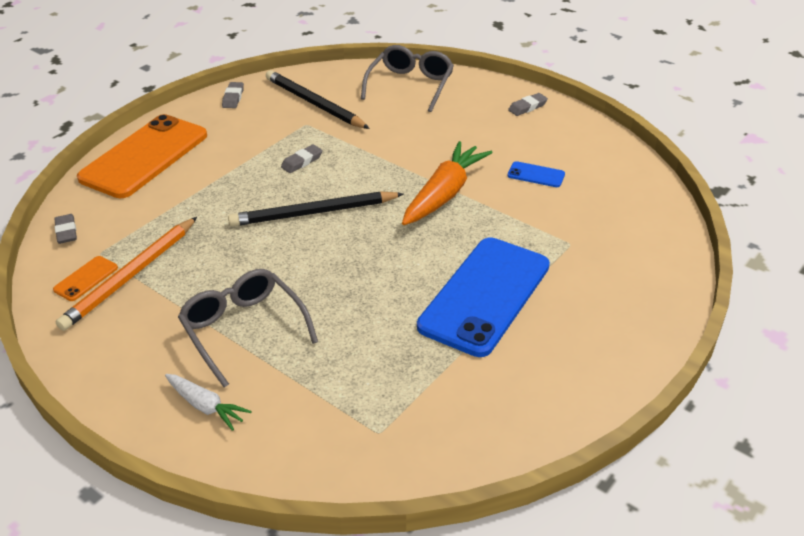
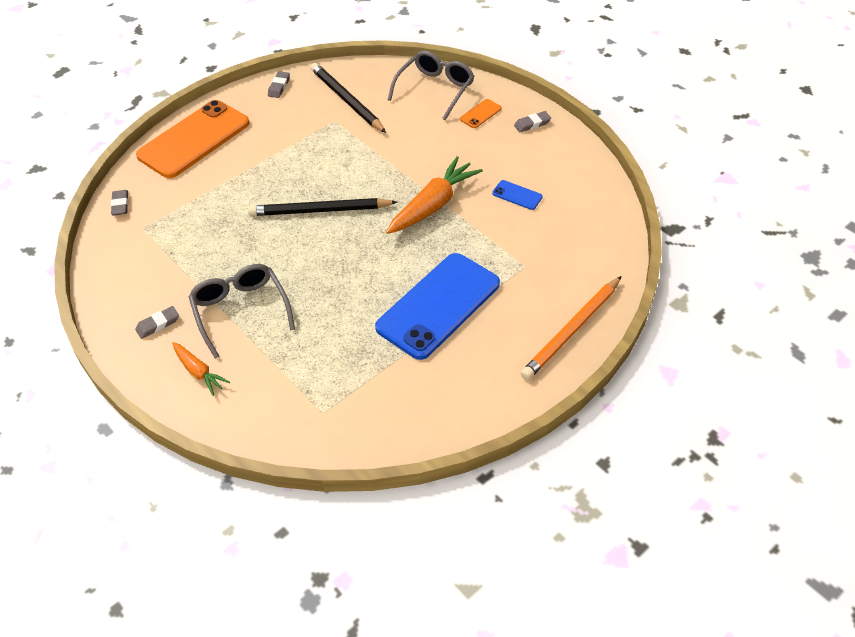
camera: 10 degrees right, 10 degrees up
orange phone [53,256,118,301] -> orange phone moved to [460,99,502,128]
orange pencil [56,217,197,331] -> orange pencil moved to [521,276,622,380]
white carrot [165,374,252,431] -> orange carrot [172,342,230,396]
grey eraser [281,144,322,173] -> grey eraser moved to [135,306,179,339]

